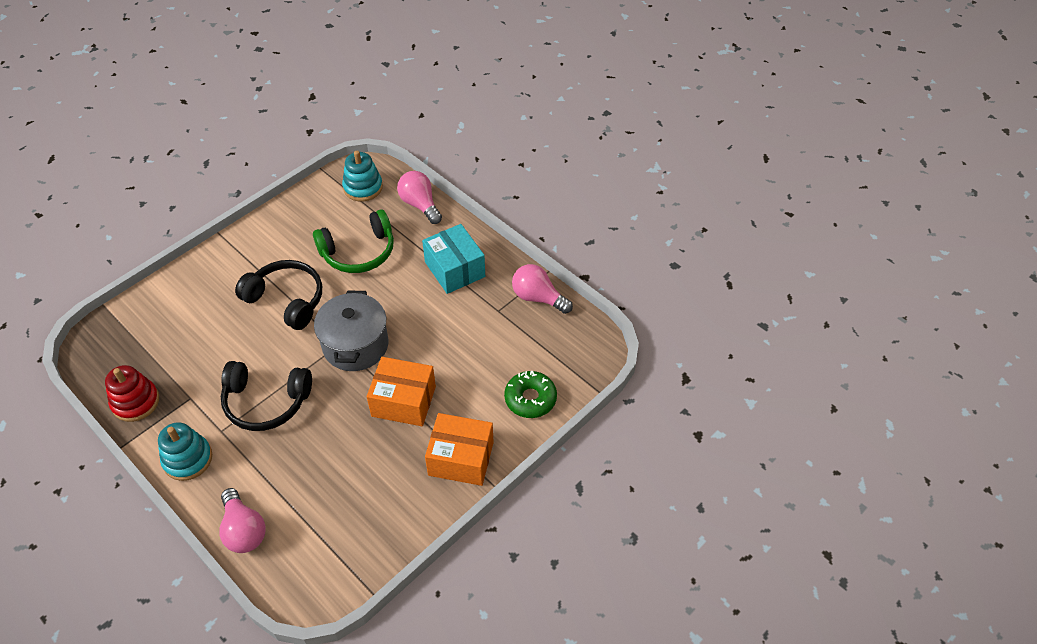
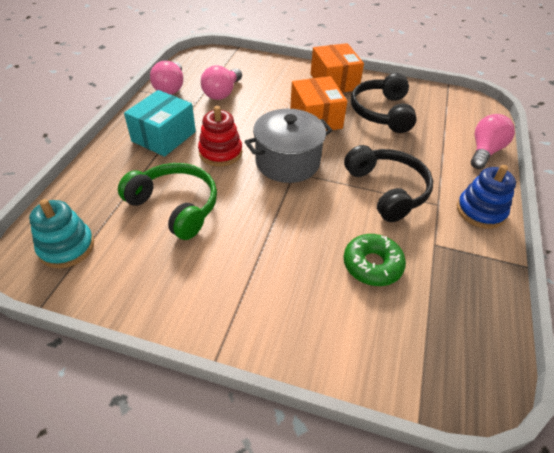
camera: 120 degrees left, 5 degrees down
red stacking toy [105,365,159,422] -> red stacking toy moved to [198,106,242,167]
turquoise stacking toy [158,422,212,481] -> blue stacking toy [457,165,516,229]
black headphones [235,260,322,330] -> black headphones moved to [351,73,417,133]
pink light bulb [397,171,442,224] -> pink light bulb moved to [201,65,242,100]
green donut [504,371,557,418] -> green donut moved to [343,234,406,286]

